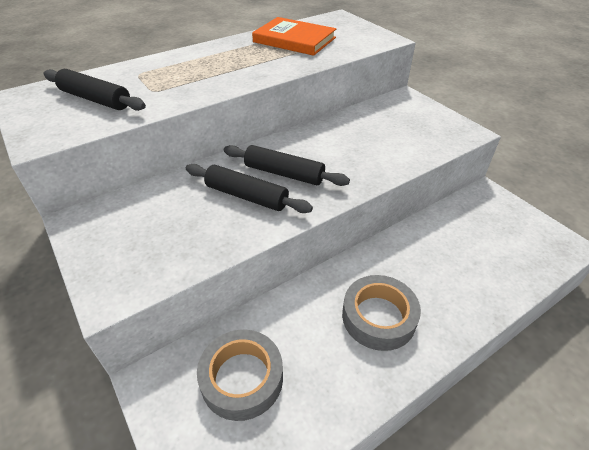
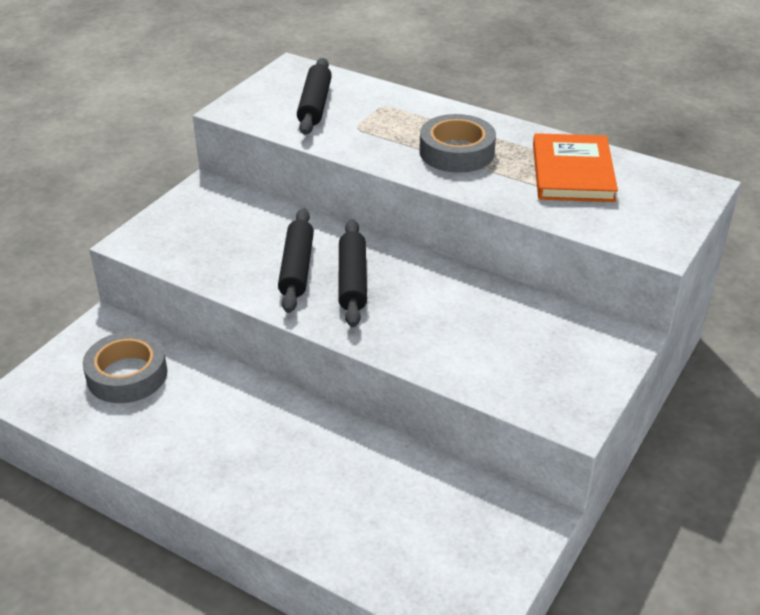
camera: 65 degrees right, 5 degrees down
grey tape [342,275,421,351] -> grey tape moved to [419,114,496,173]

